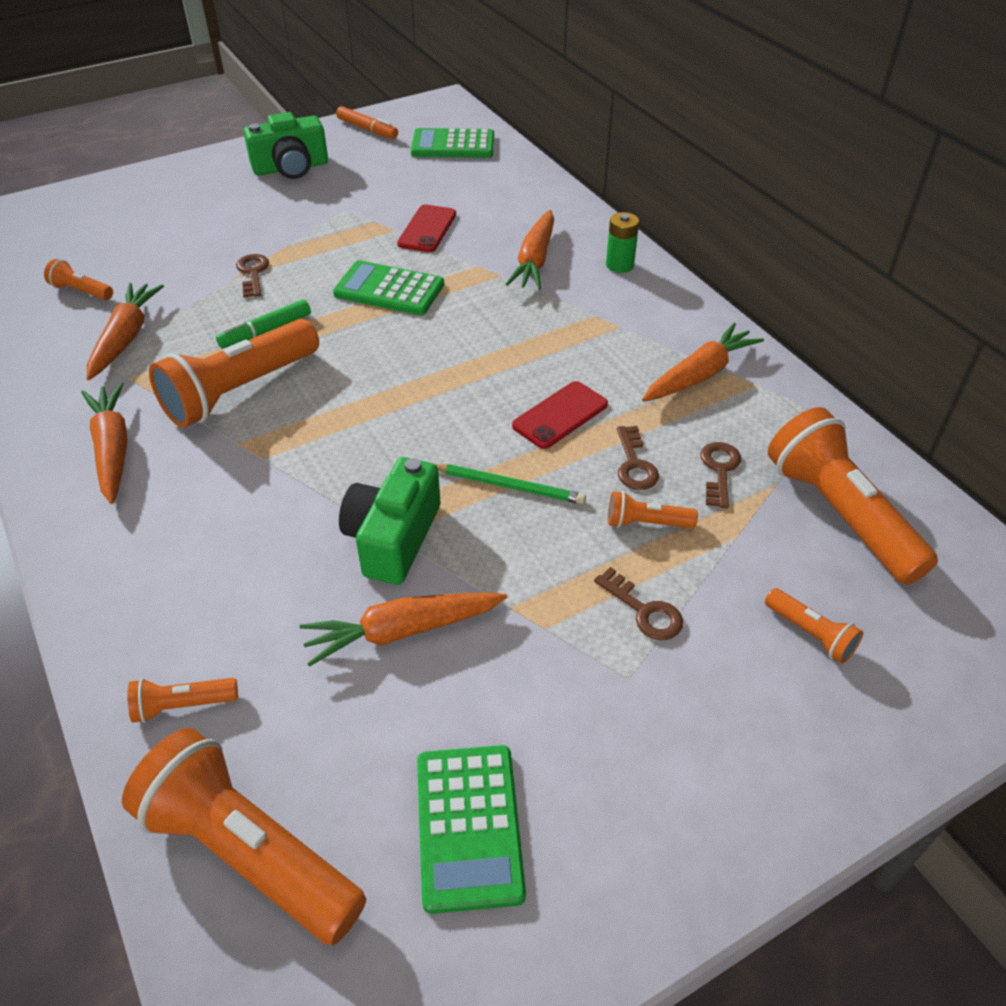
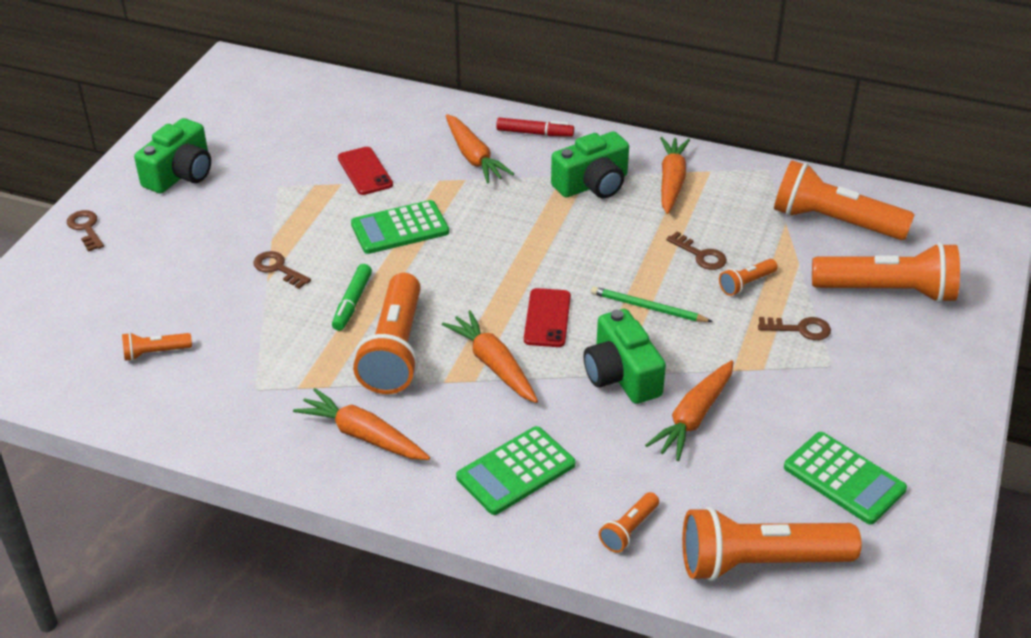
camera: 40 degrees left, 5 degrees down
orange carrot [87,283,164,380] -> orange carrot moved to [442,310,538,403]
orange marker [336,106,398,139] -> none
green calculator [411,128,494,158] -> green calculator moved to [456,426,575,515]
green pencil [435,464,586,504] -> green pencil turned 135 degrees counterclockwise [591,286,713,322]
red phone [512,381,608,449] -> red phone moved to [524,288,571,347]
green battery [606,212,639,273] -> red marker [496,118,574,137]
brown key [700,442,741,508] -> brown key moved to [67,210,104,252]
orange flashlight [765,588,863,664] -> orange flashlight [812,242,960,303], size x2.19
none -> green camera [551,132,629,198]

